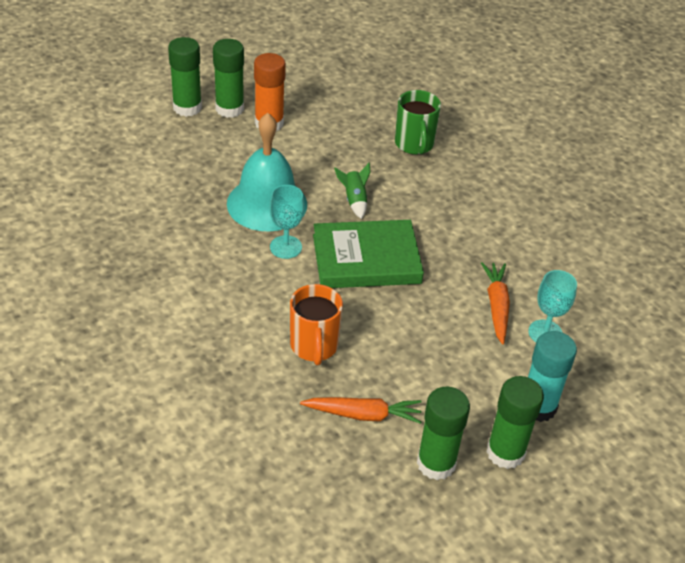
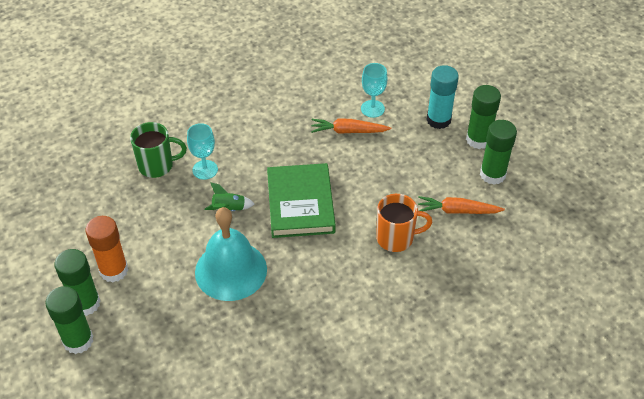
camera: 85 degrees left, 5 degrees up
turquoise goblet [270,185,304,259] -> turquoise goblet moved to [187,123,218,180]
orange carrot [300,397,421,424] -> orange carrot turned 90 degrees counterclockwise [418,196,505,214]

